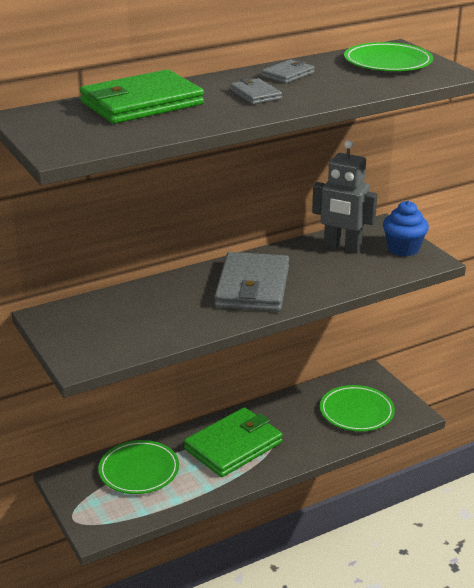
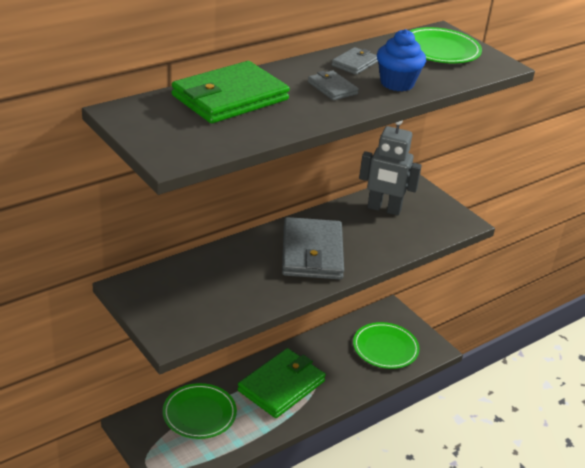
camera: 10 degrees left, 5 degrees up
blue cupcake [383,201,429,256] -> blue cupcake moved to [377,29,426,91]

